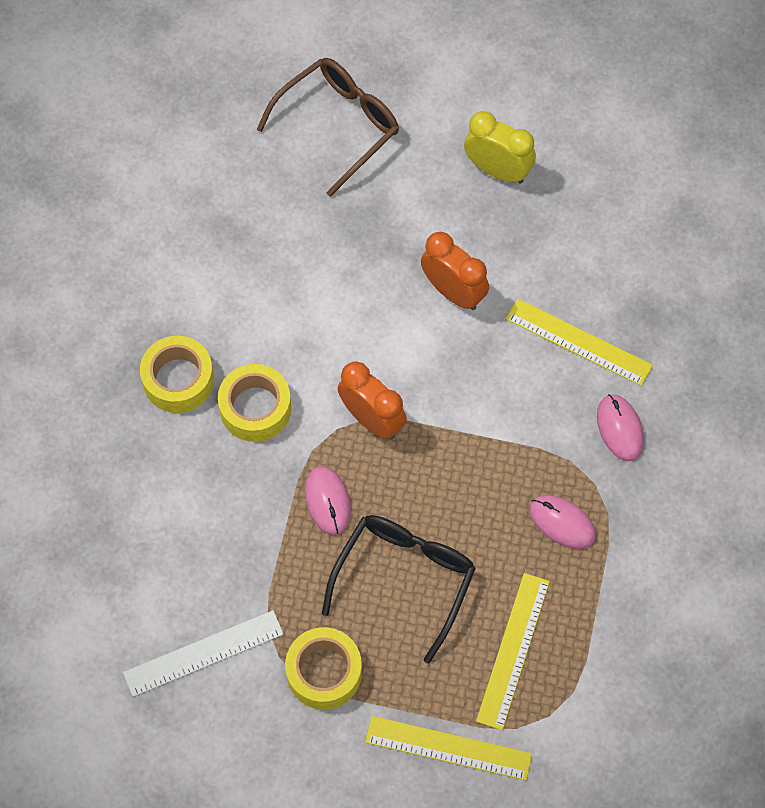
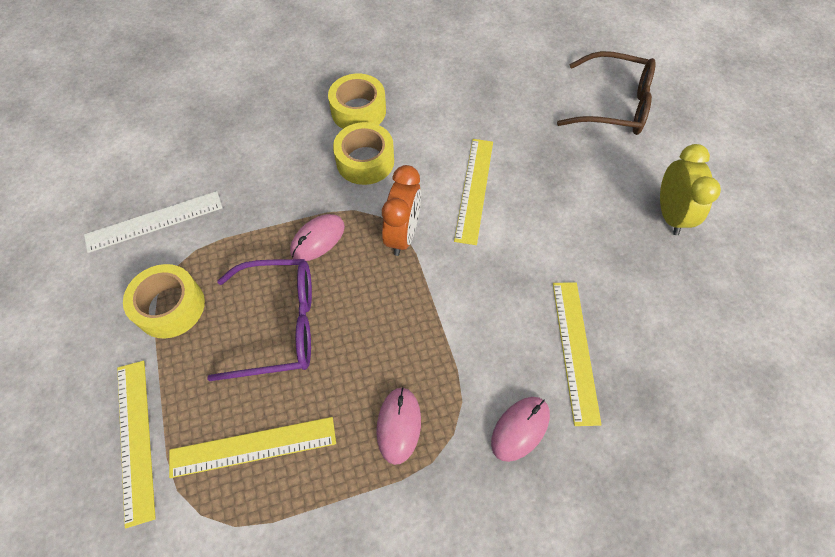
camera: 60 degrees right, 5 degrees down
white ruler [123,610,284,697] -> white ruler turned 60 degrees counterclockwise [84,191,223,253]
black glasses [322,515,476,663] -> purple glasses [207,259,312,381]
orange clock [421,232,489,310] -> none
none -> yellow ruler [454,139,493,245]

